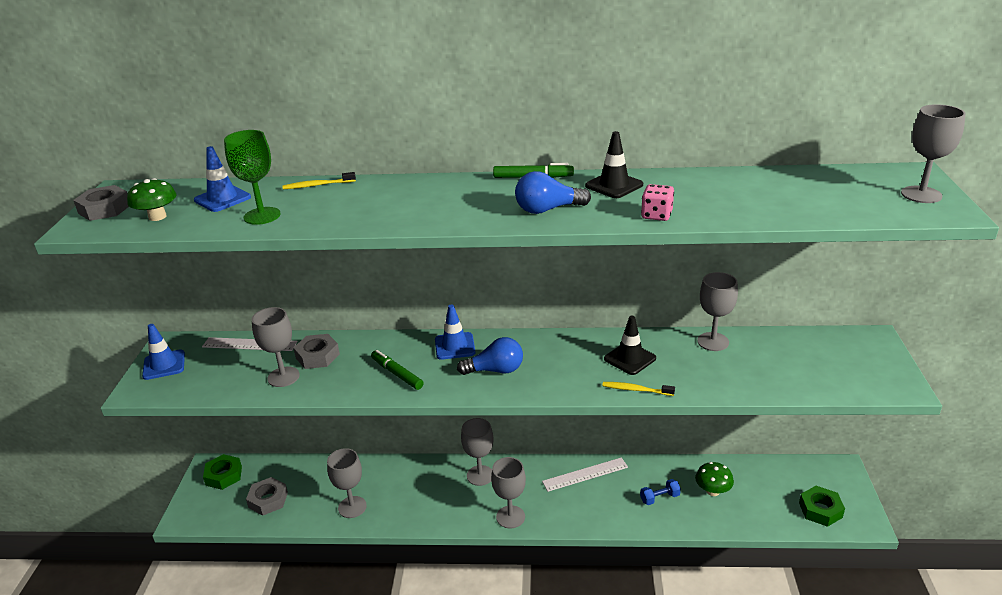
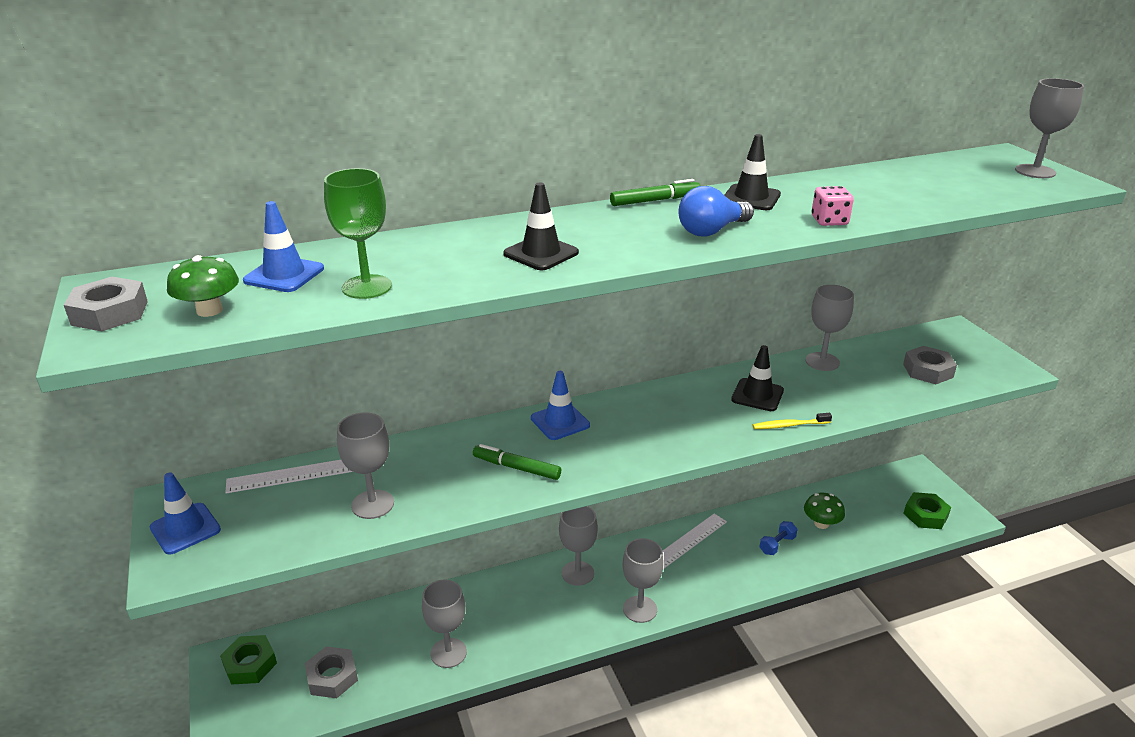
camera: 25 degrees left, 0 degrees up
yellow toothbrush [282,172,356,189] -> none
grey nut [294,334,340,369] -> grey nut moved to [903,346,957,384]
blue light bulb [457,337,523,375] -> none
none -> black traffic cone [503,182,579,270]

